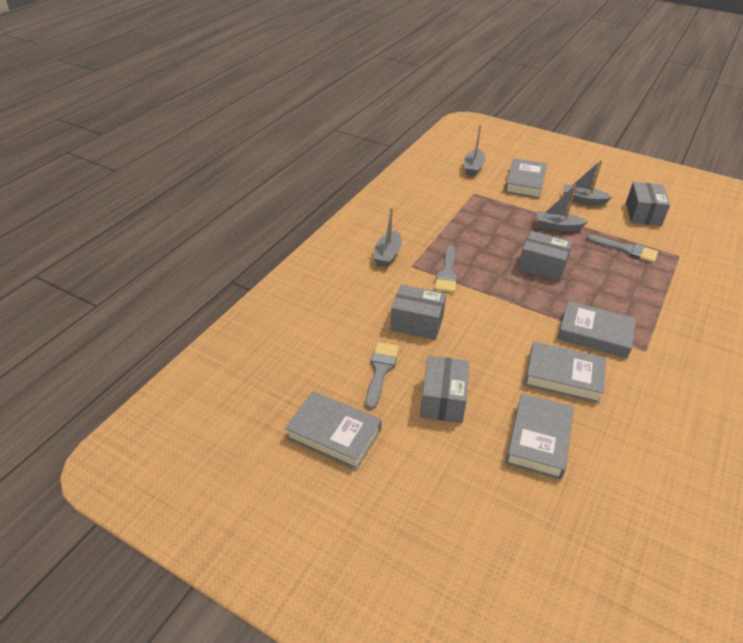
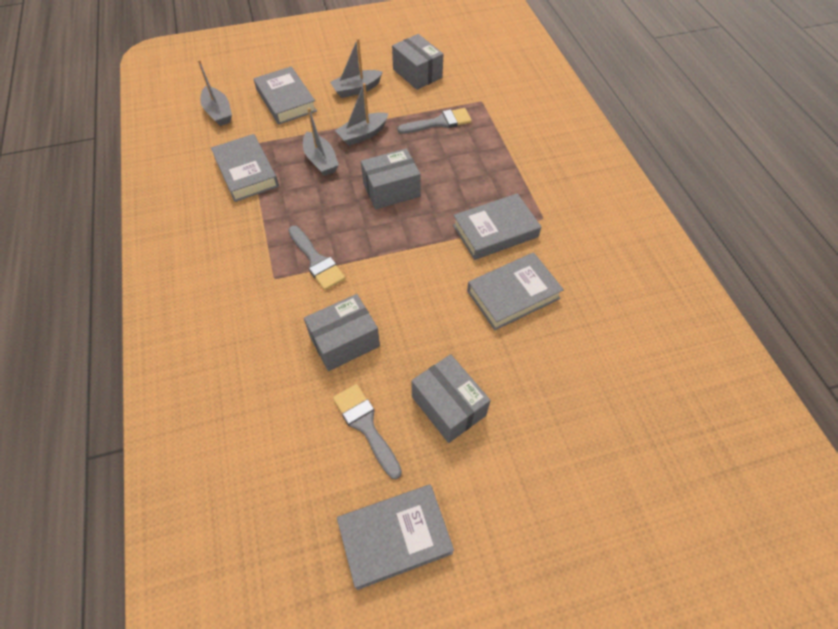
camera: 45 degrees left, 15 degrees up
grey boat [373,207,402,267] -> grey boat moved to [303,108,339,176]
grey book [505,393,574,480] -> grey book moved to [211,134,279,202]

